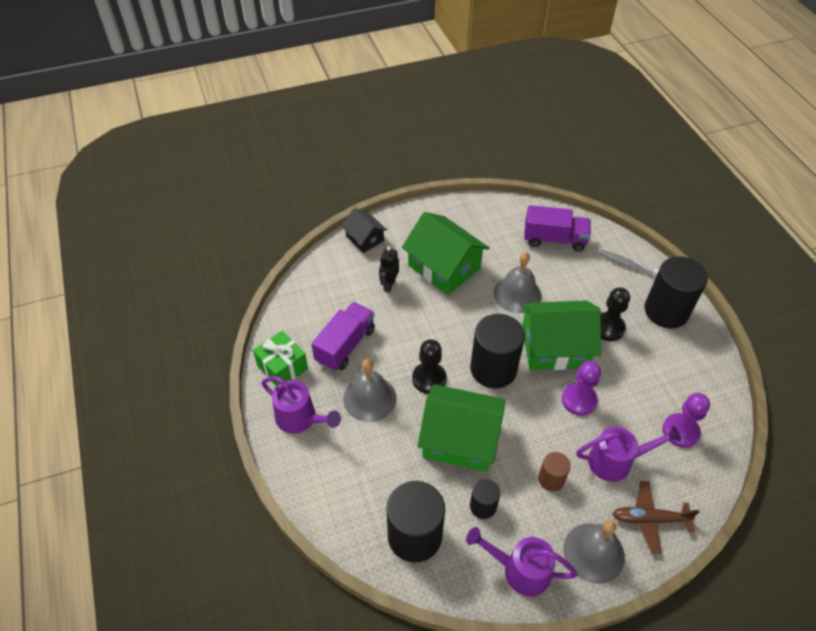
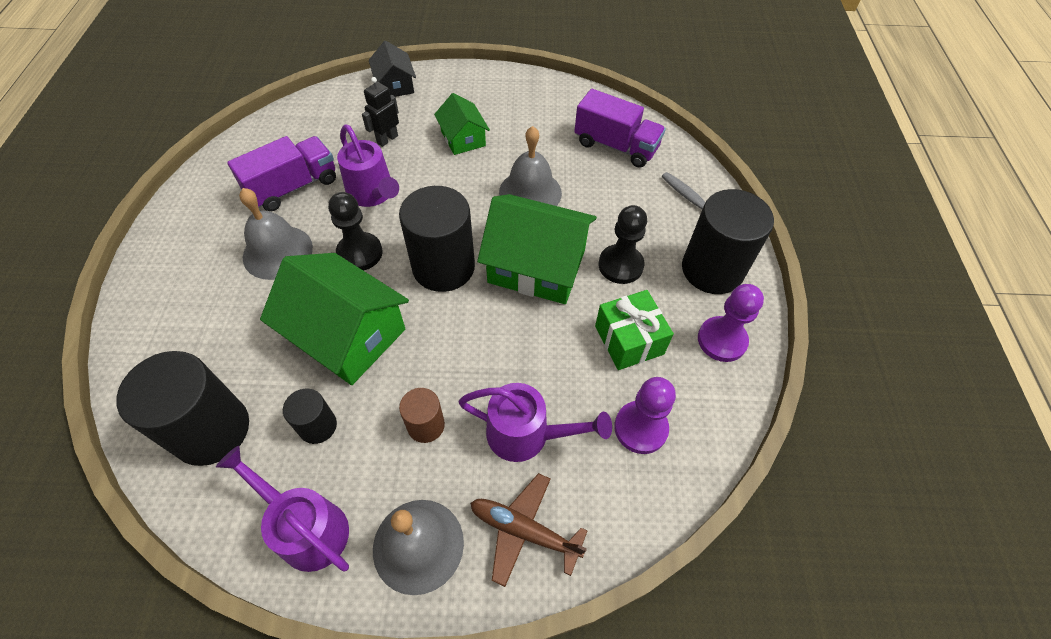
camera: 20 degrees right, 5 degrees up
green gift [253,331,308,386] -> green gift moved to [595,290,674,370]
purple watering can [261,376,341,434] -> purple watering can moved to [337,124,399,207]
green house [402,212,490,295] -> green house [434,93,490,155], size x0.55
purple pawn [562,361,601,416] -> purple pawn moved to [698,284,764,362]

